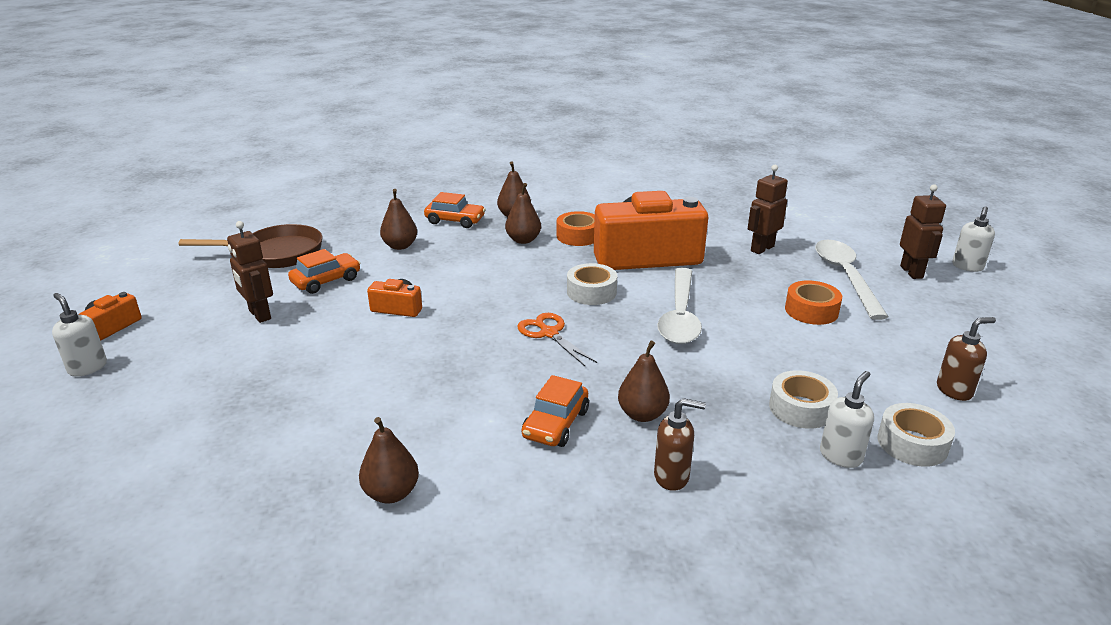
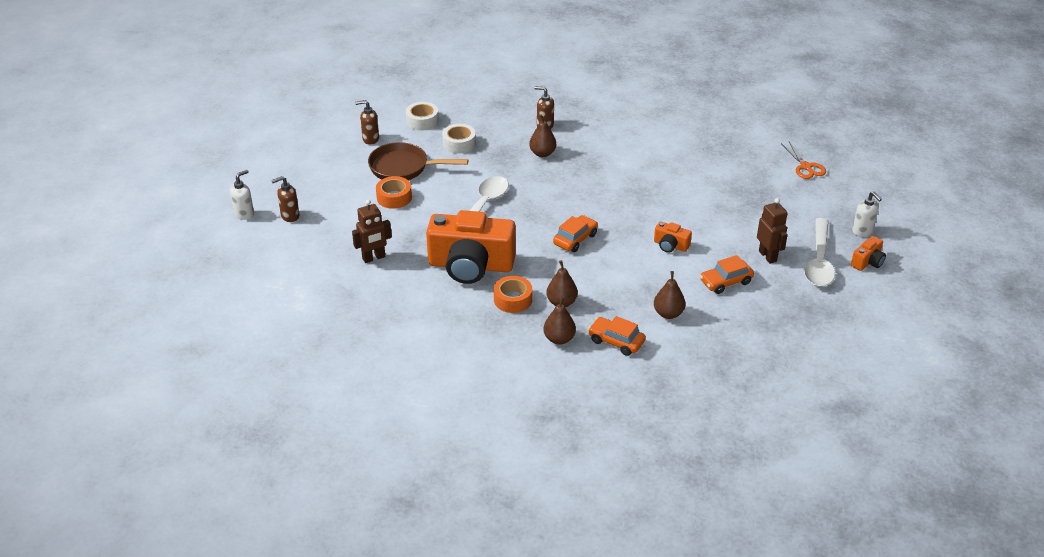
camera: 165 degrees left, 10 degrees up
brown pan [179,224,323,268] -> brown pan moved to [368,142,468,180]
brown pear [359,417,419,504] -> none
orange scissors [517,313,597,366] -> orange scissors moved to [781,142,826,179]
orange car [522,375,589,447] -> orange car moved to [553,215,598,252]
white tape [567,263,617,305] -> none
white spoon [815,240,888,320] -> white spoon moved to [804,218,835,286]
white soap dispenser [820,371,874,468] -> none
brown robot [900,184,946,279] -> brown soap dispenser [272,176,299,222]

